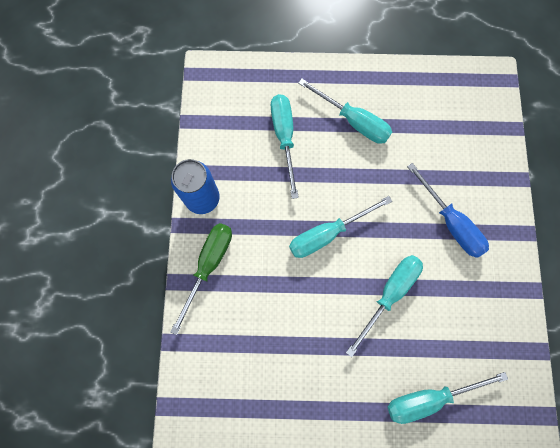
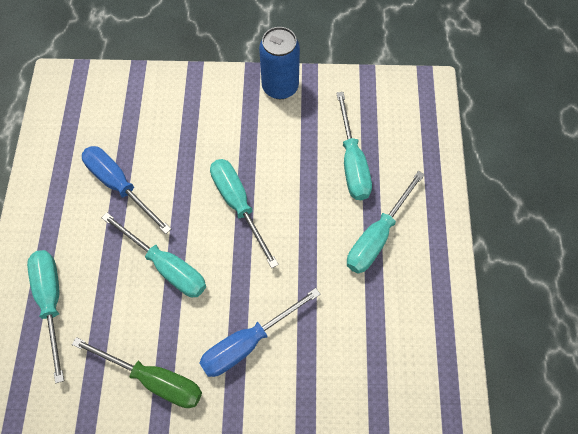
camera: 90 degrees right, 10 degrees down
green screwdriver [170,223,232,335] -> green screwdriver moved to [72,337,202,408]
turquoise screwdriver [271,94,299,199] -> turquoise screwdriver turned 90 degrees clockwise [336,92,372,200]
none -> blue screwdriver [82,146,171,234]

